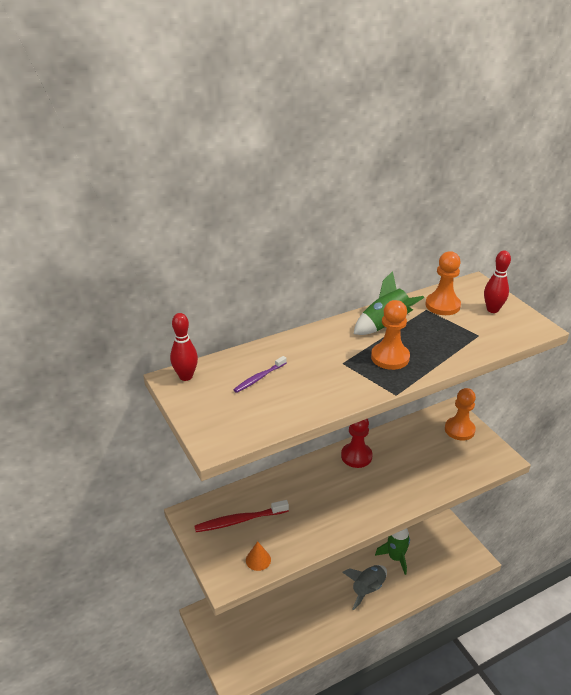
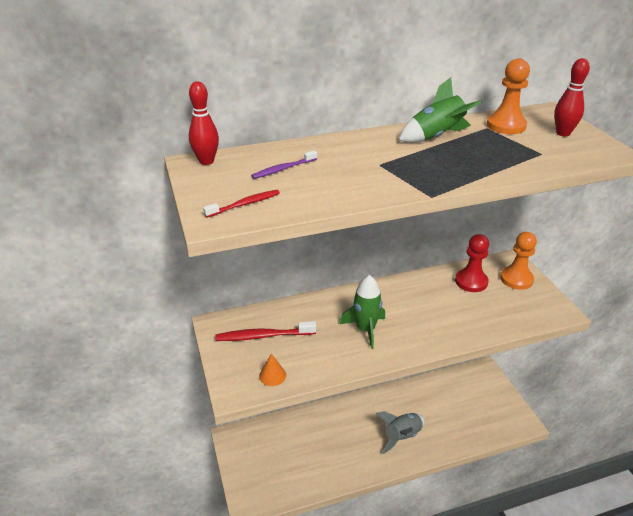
camera: 10 degrees right, 0 degrees up
red pawn [341,419,372,468] -> red pawn moved to [455,234,489,292]
orange pawn [371,300,410,370] -> none
green rocket [375,528,410,575] -> green rocket moved to [340,275,385,349]
none -> red toothbrush [203,190,280,218]

